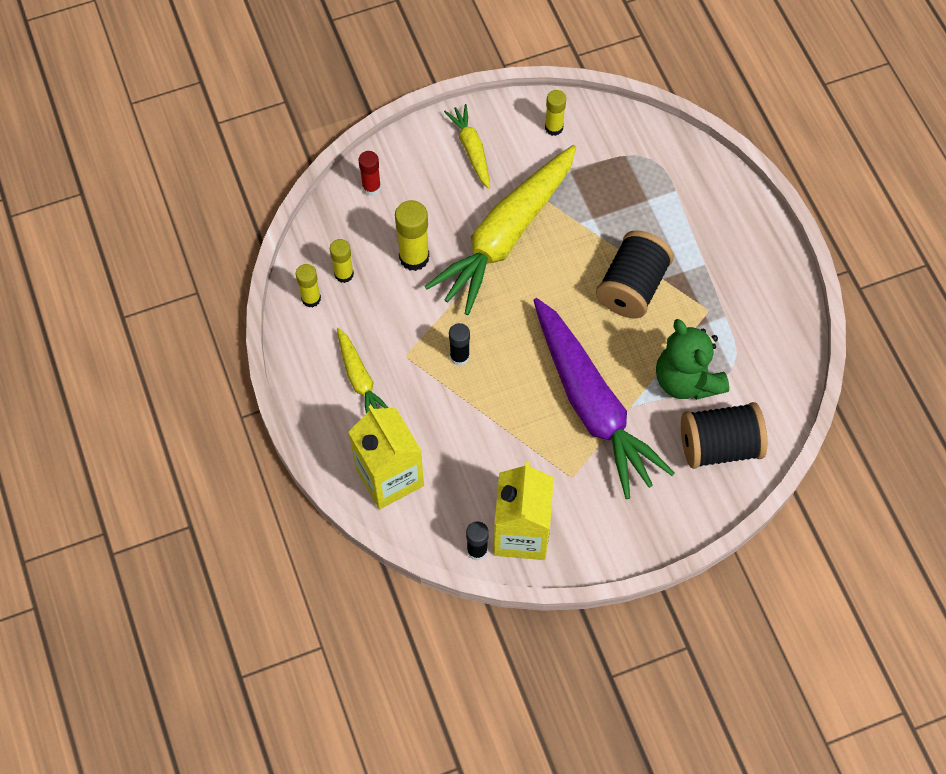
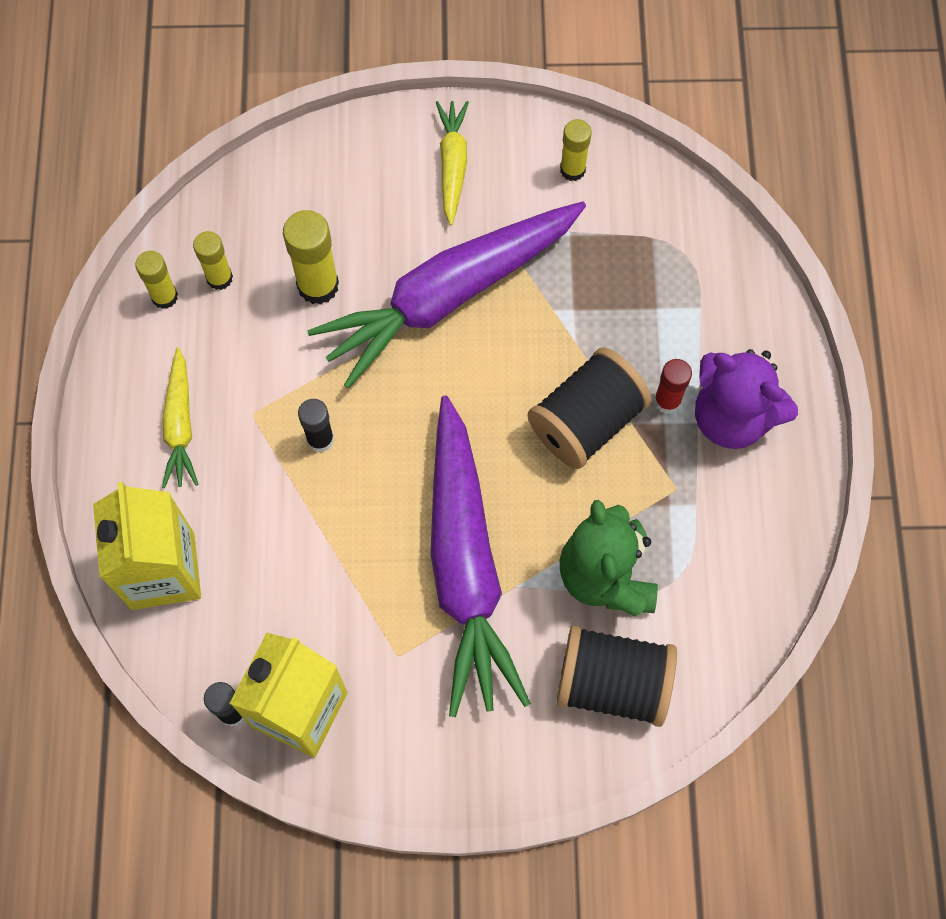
camera: 20 degrees right, 5 degrees up
red glue stick [358,151,381,196] -> red glue stick moved to [654,359,692,414]
yellow carrot [425,145,576,315] -> purple carrot [308,201,586,389]
none -> purple teddy bear [695,349,798,449]

